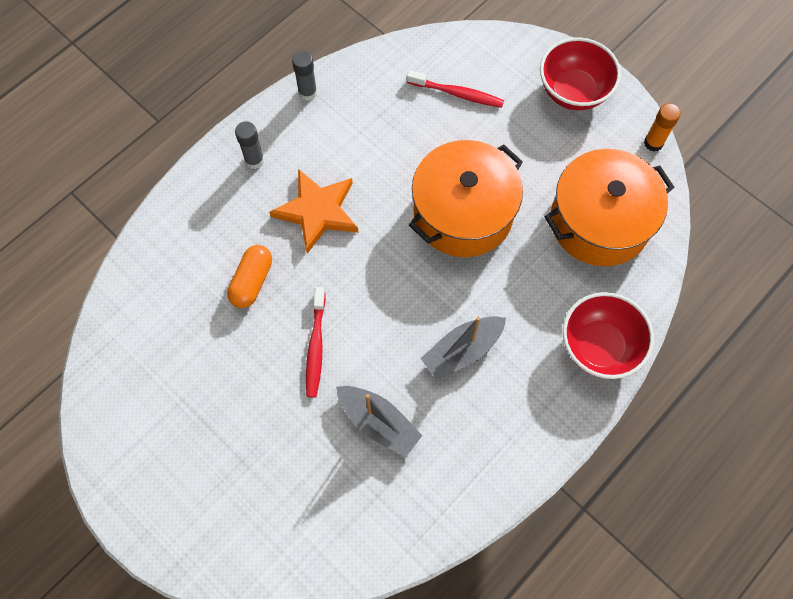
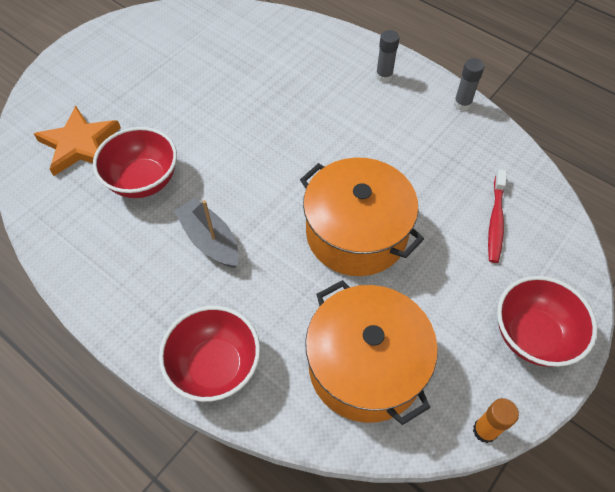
camera: 85 degrees right, 10 degrees down
orange capsule [227,245,272,308] -> none
orange star [269,169,358,254] -> orange star moved to [34,106,121,176]
red toothbrush [306,287,326,398] -> none
grey boat [336,386,422,458] -> red bowl [93,127,177,198]

